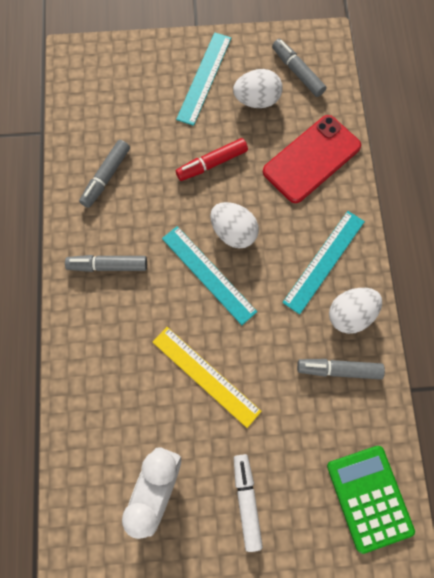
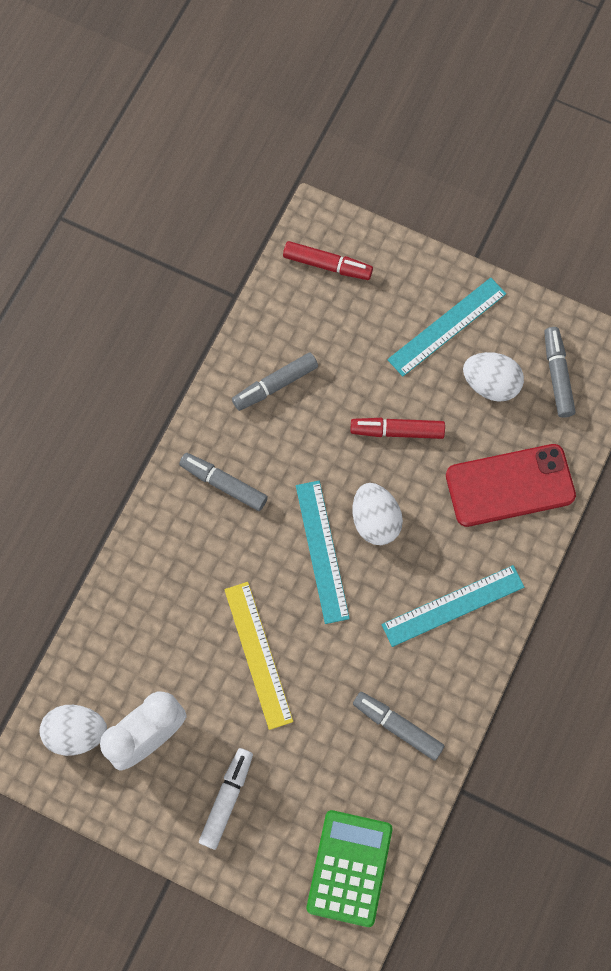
camera: 30 degrees right, 0 degrees up
white egg [329,288,382,334] -> white egg moved to [40,705,107,756]
none -> red marker [283,241,373,280]

